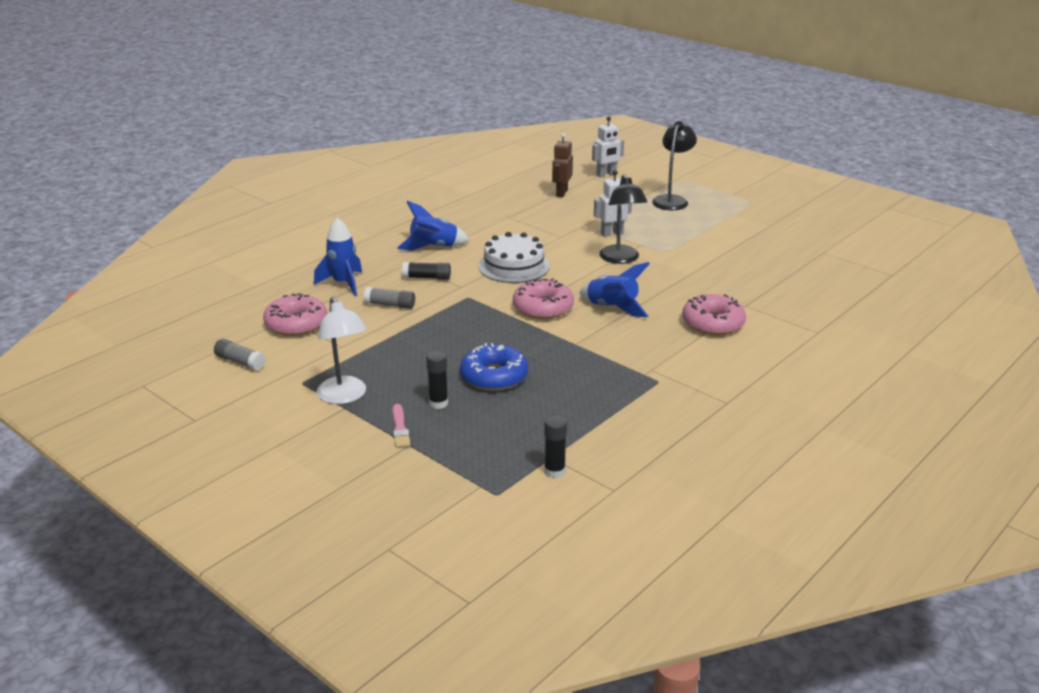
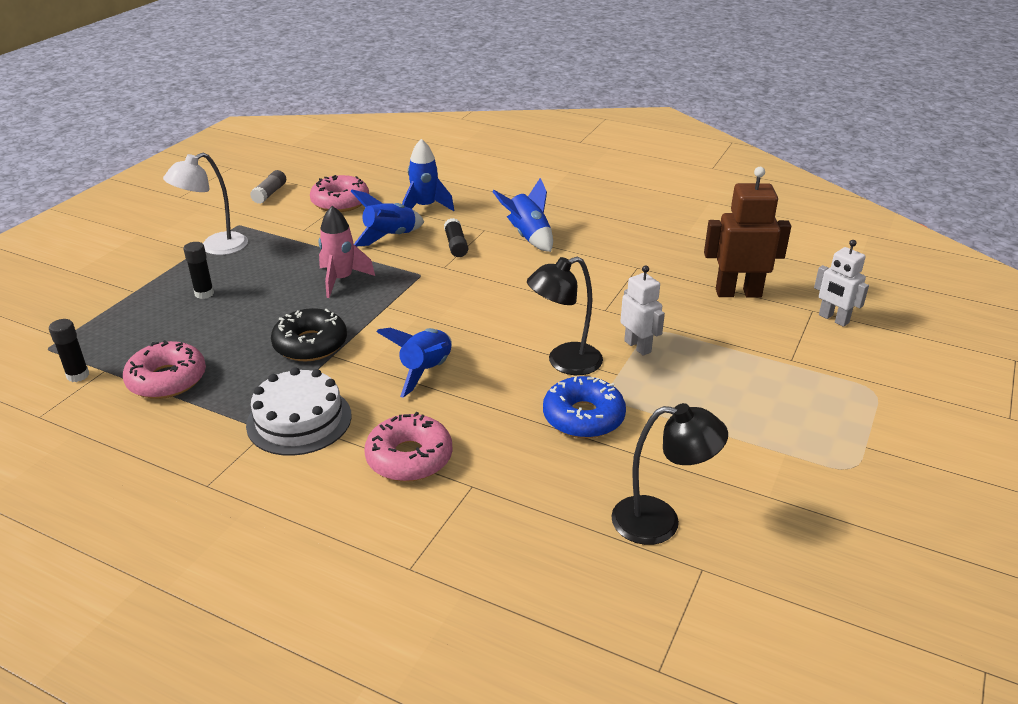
camera: 75 degrees right, 5 degrees up
grey glue stick [364,287,415,309] -> blue rocket [351,190,424,247]
pink brush [393,404,410,448] -> none
blue donut [460,343,528,391] -> blue donut moved to [543,376,626,438]
white cake [478,232,550,283] -> white cake moved to [246,367,352,456]
pink donut [513,278,574,319] -> pink donut moved to [123,340,206,399]
brown robot [552,133,573,197] -> brown robot [704,167,791,298], size x1.58
black lamp [652,121,697,210] -> black lamp moved to [611,403,728,545]
none -> black donut [271,308,347,361]
none -> pink rocket [318,206,375,298]

